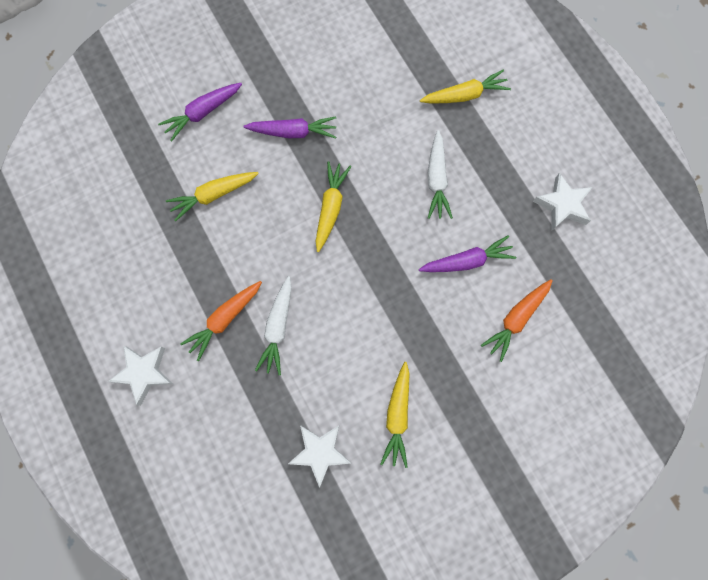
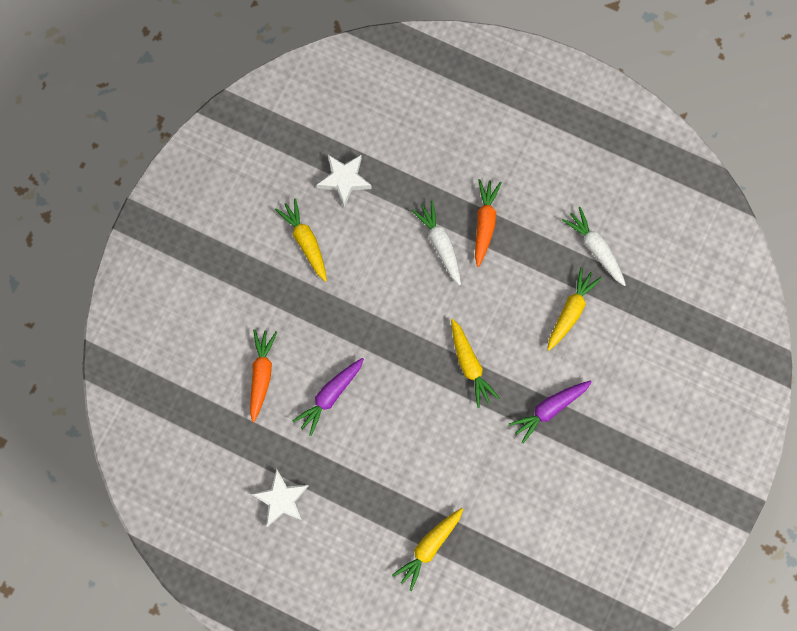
camera: 145 degrees right, 0 degrees up
white star [108,345,173,406] -> none
purple carrot [158,83,242,141] -> none
white carrot [428,130,453,219] -> white carrot moved to [562,207,626,286]

